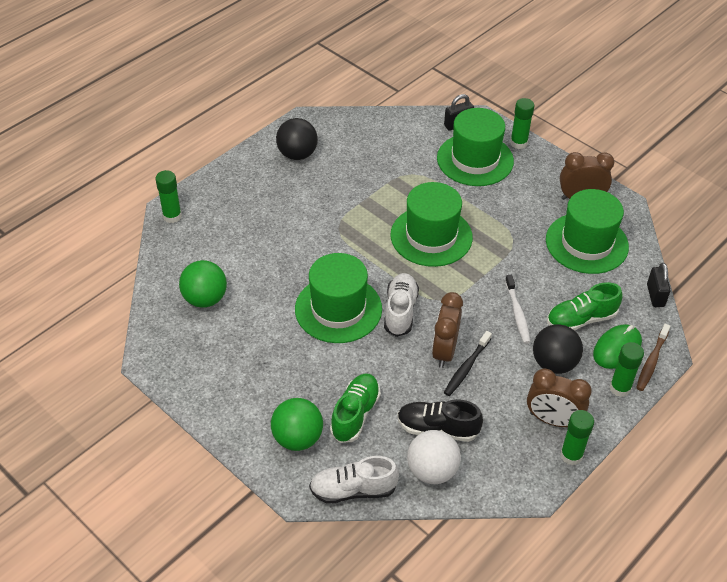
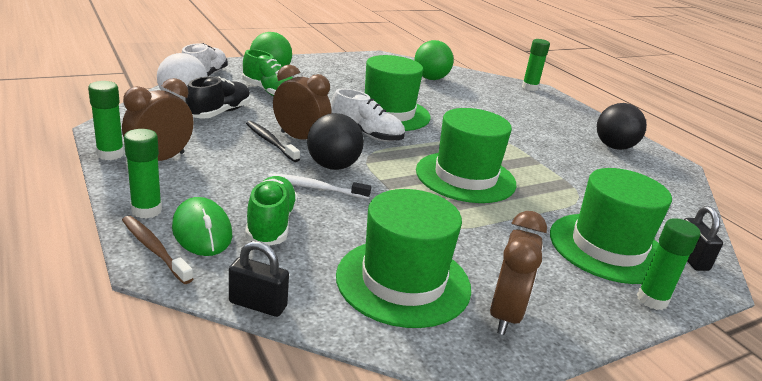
camera: 105 degrees right, 20 degrees down
black ball [533,324,583,374] -> black ball moved to [307,113,364,170]

